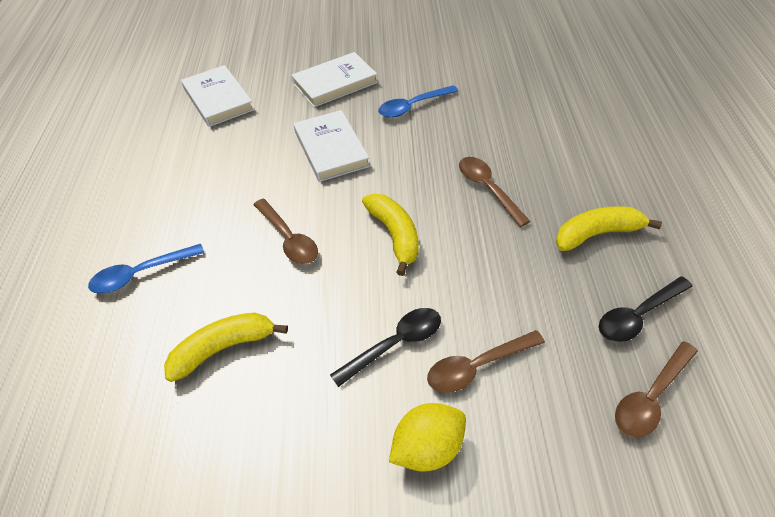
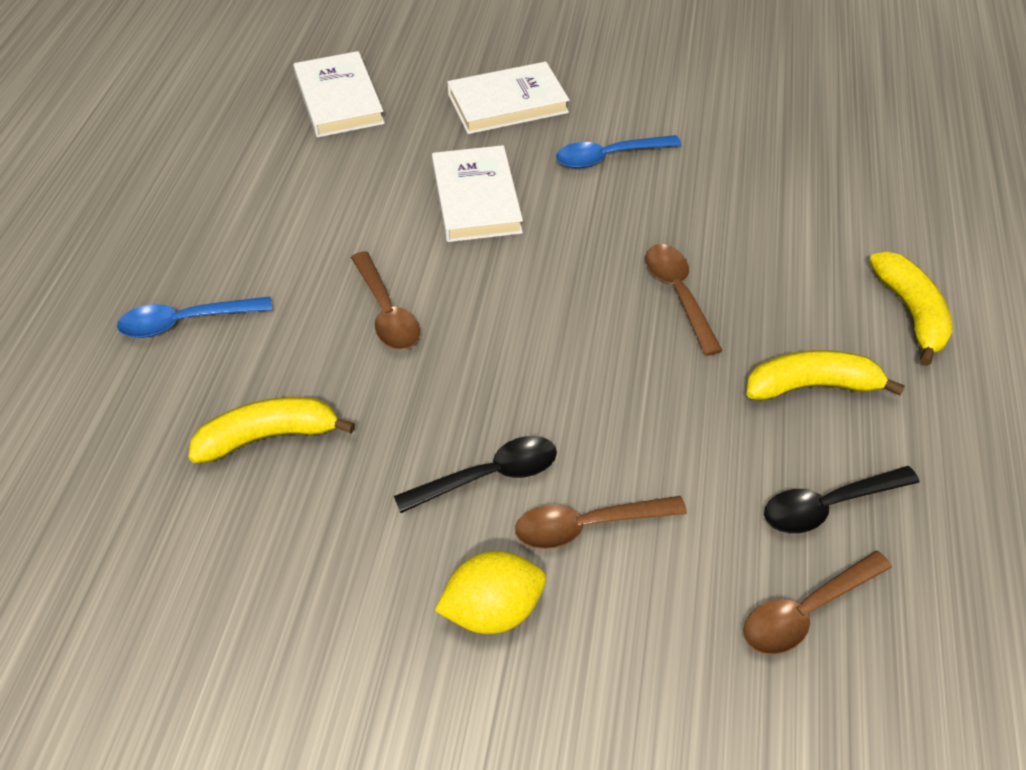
camera: 10 degrees right, 0 degrees up
yellow banana [362,194,419,276] -> yellow banana moved to [869,252,953,366]

